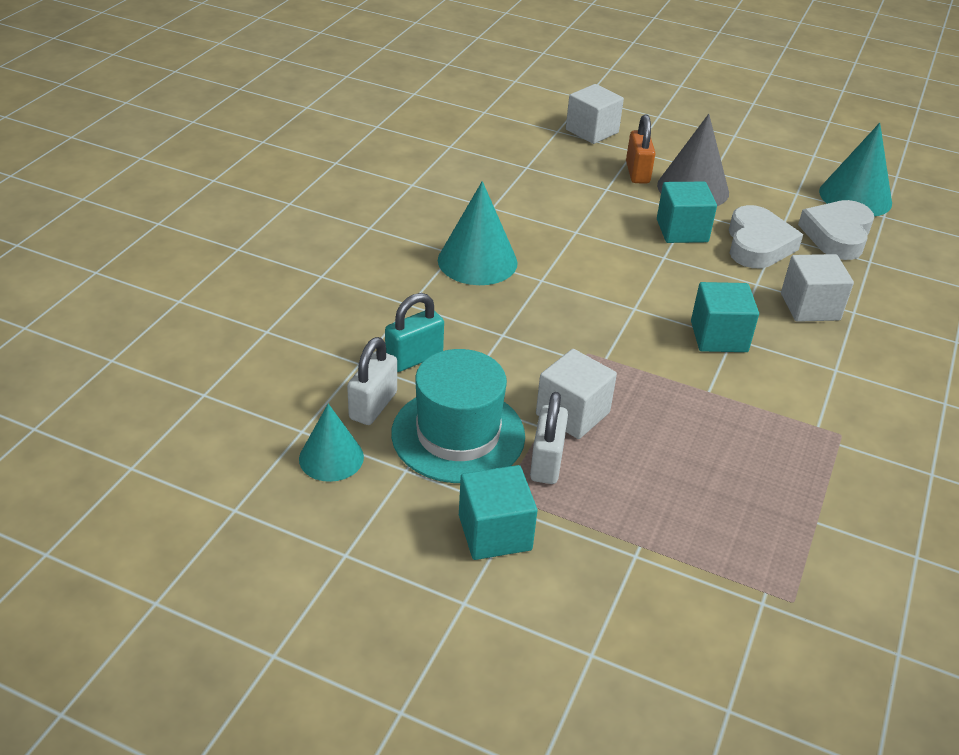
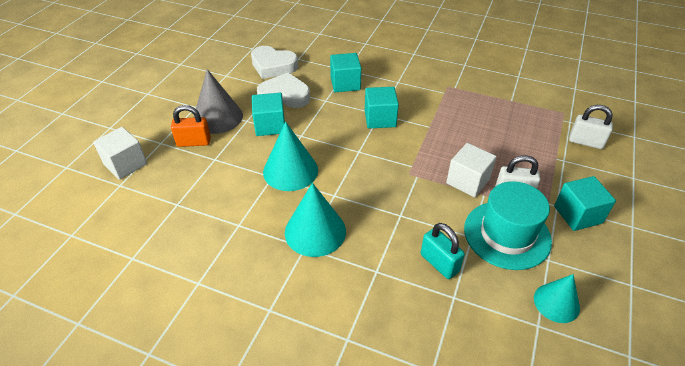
camera: 90 degrees left, 5 degrees up
white padlock [347,337,397,425] -> white padlock moved to [569,105,613,149]
white cube [781,254,854,322] -> turquoise cube [330,53,361,92]
turquoise cone [819,123,892,216] -> turquoise cone moved to [263,122,318,191]

